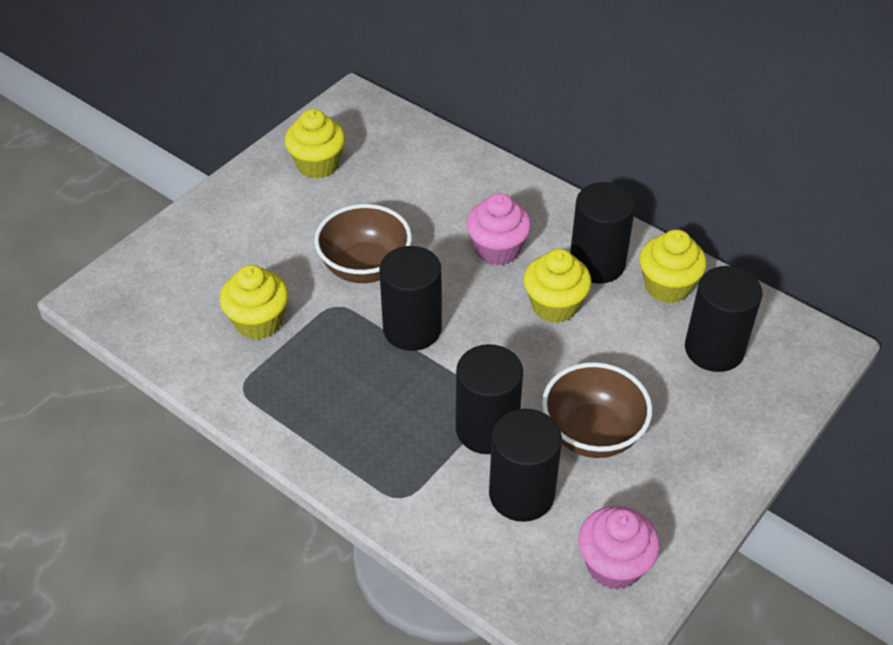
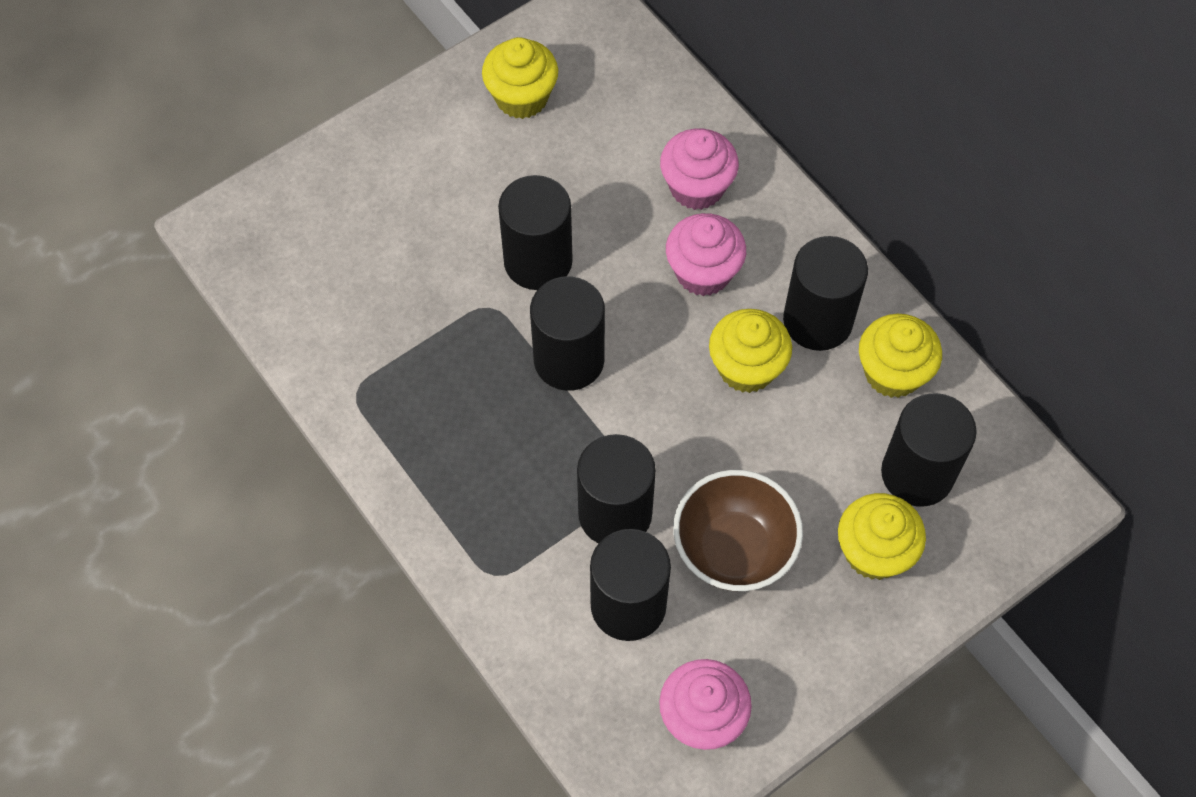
camera: 15 degrees right, 15 degrees up
yellow cupcake [220,265,289,339] -> yellow cupcake moved to [838,493,926,580]
brown bowl [314,204,412,283] -> black cylinder [498,175,573,290]
none -> pink cupcake [660,129,739,210]

